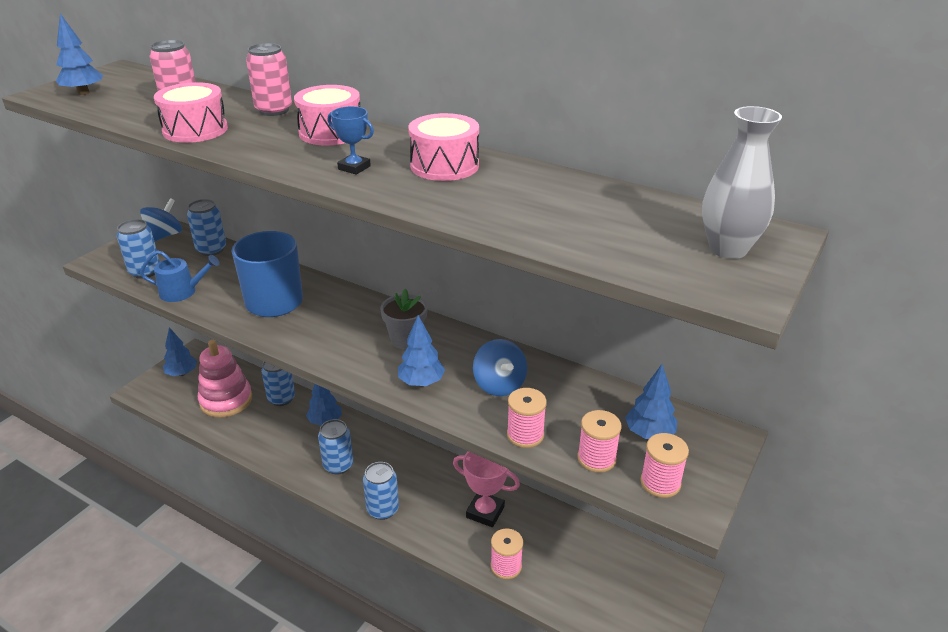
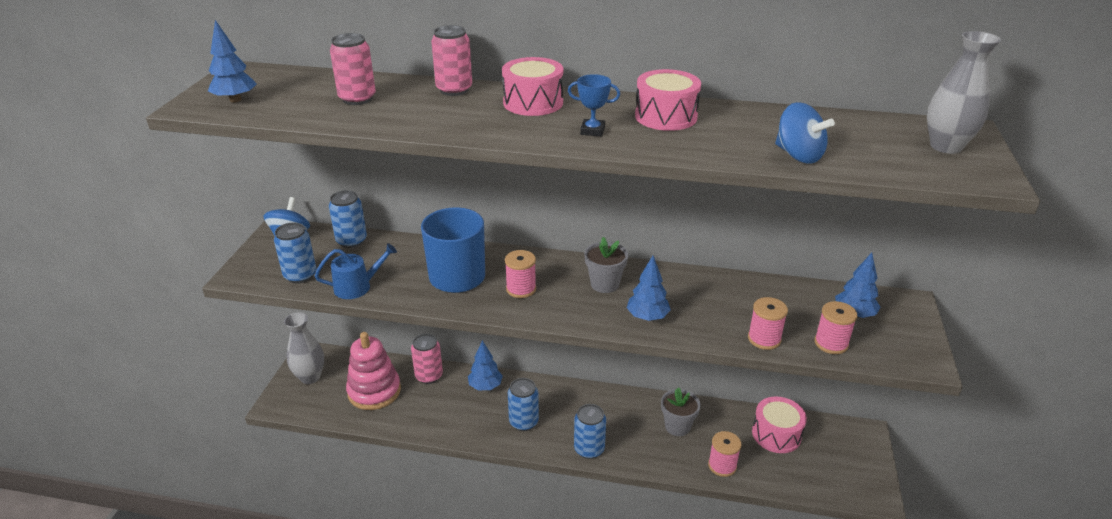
camera: 20 degrees left, 0 degrees up
pink drum [154,82,228,143] -> pink drum moved to [752,397,807,453]
blue tree [163,327,197,376] -> grey vase [284,312,324,384]
blue can [261,362,295,406] -> pink can [411,334,443,384]
pink trophy [453,451,520,527] -> grey flower pot [661,387,701,436]
blue spinning top [473,339,527,396] -> blue spinning top moved to [775,102,835,164]
pink spool [640,433,689,498] -> pink spool moved to [505,250,536,298]

